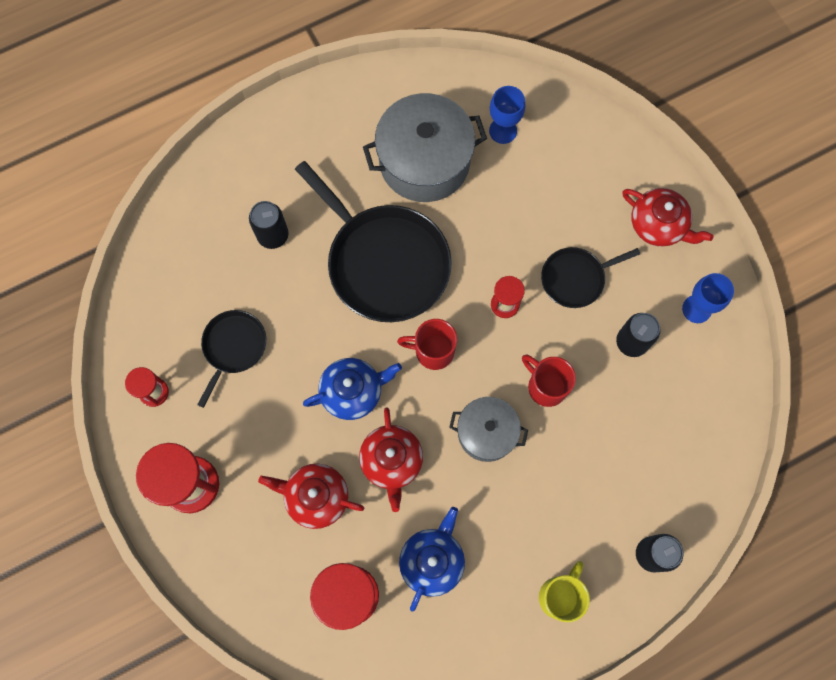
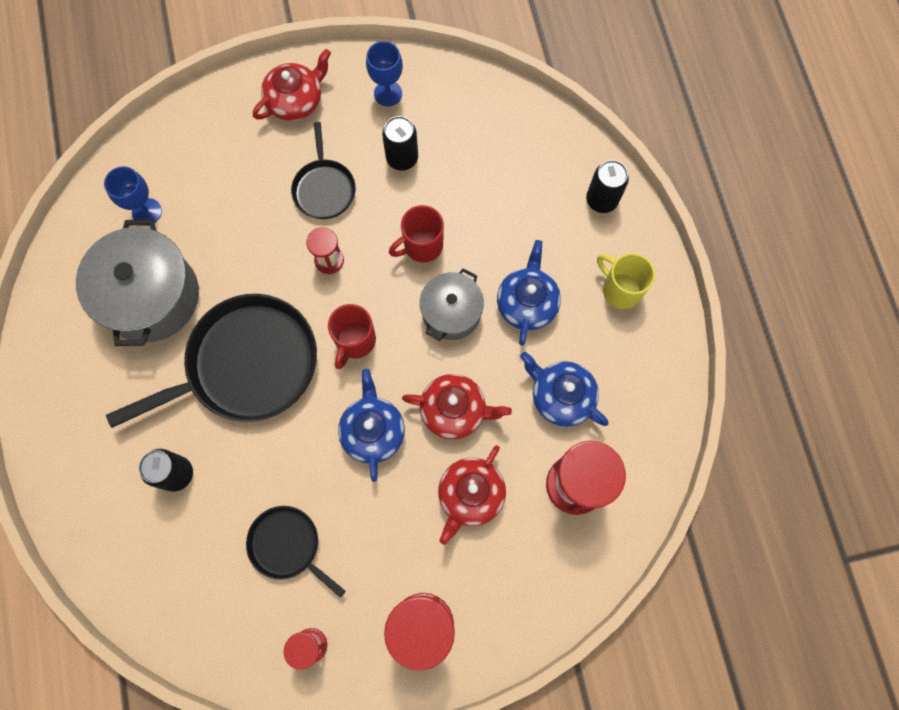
camera: 75 degrees left, 0 degrees up
none -> blue teapot [497,240,561,346]

